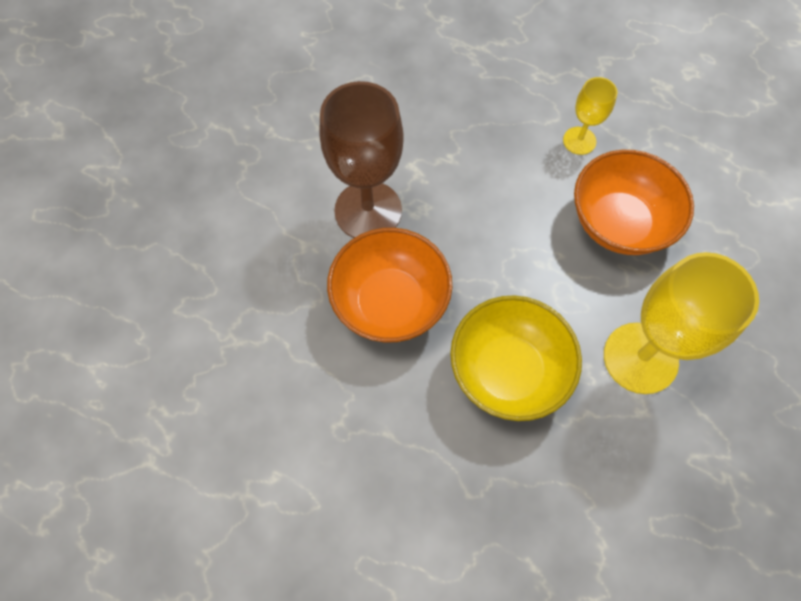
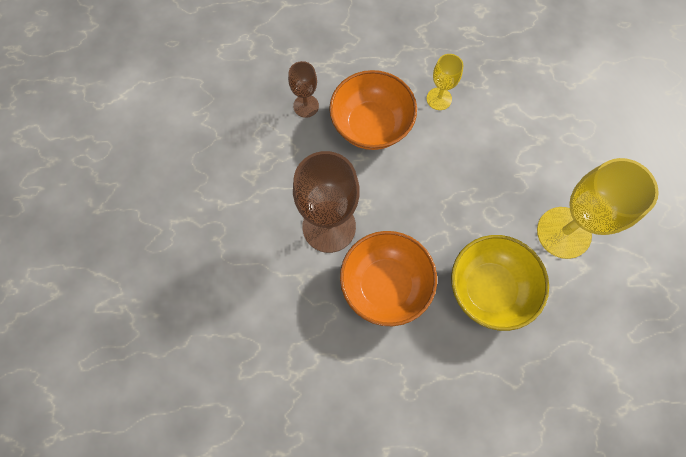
camera: 30 degrees left, 5 degrees up
orange bowl [574,150,694,255] -> orange bowl moved to [329,70,417,150]
none -> brown goblet [288,61,319,118]

